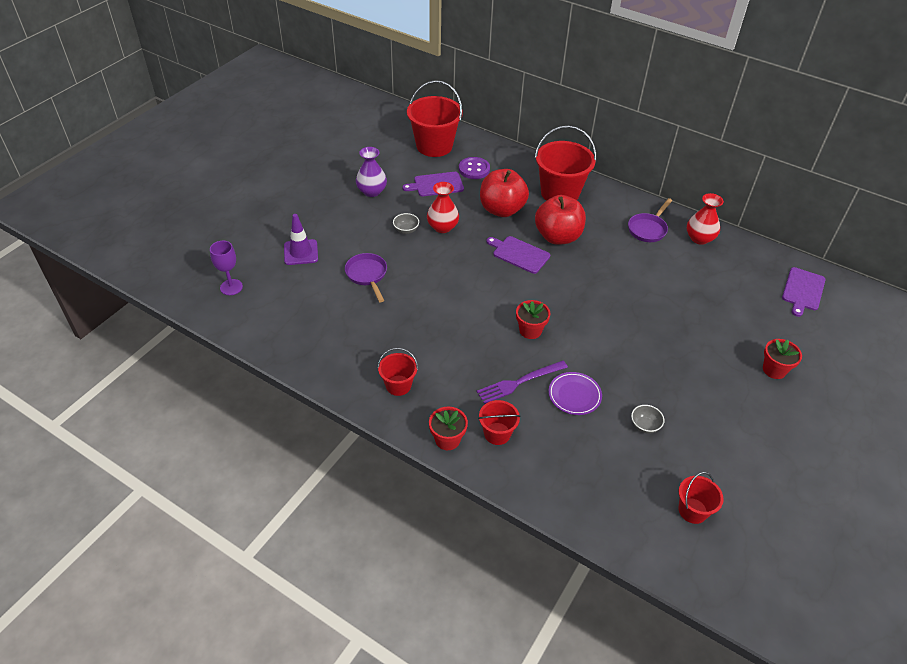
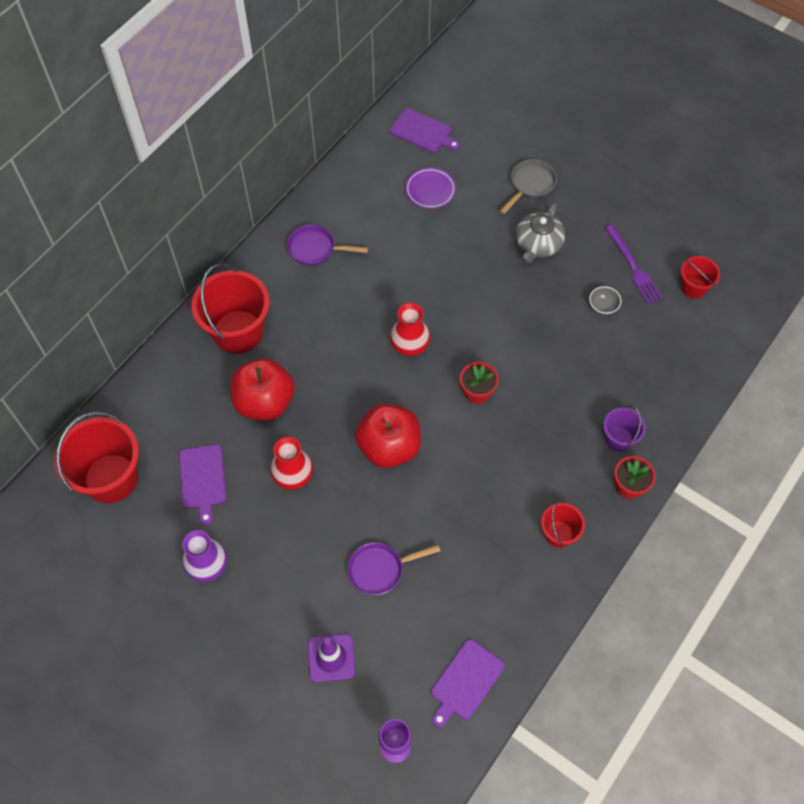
camera: 85 degrees left, 15 degrees up
grey bowl [393,213,419,234] -> none
purple button [459,157,490,179] -> none
purple fork [477,360,568,404] -> purple fork moved to [605,224,663,305]
red bucket [478,400,520,445] -> purple bucket [603,405,646,452]
purple cutting board [486,236,550,274] -> purple cutting board moved to [431,639,505,728]
red apple [535,195,586,245] -> red apple moved to [355,403,421,468]
purple plate [548,372,602,415] -> purple plate moved to [405,168,456,209]
purple pan [628,198,672,242] -> purple pan turned 150 degrees clockwise [287,225,368,266]
red vase [687,193,724,245] -> red vase moved to [390,303,430,356]
red flower pot [763,339,802,379] -> grey pan [500,159,557,214]
none -> grey teapot [516,203,565,263]

